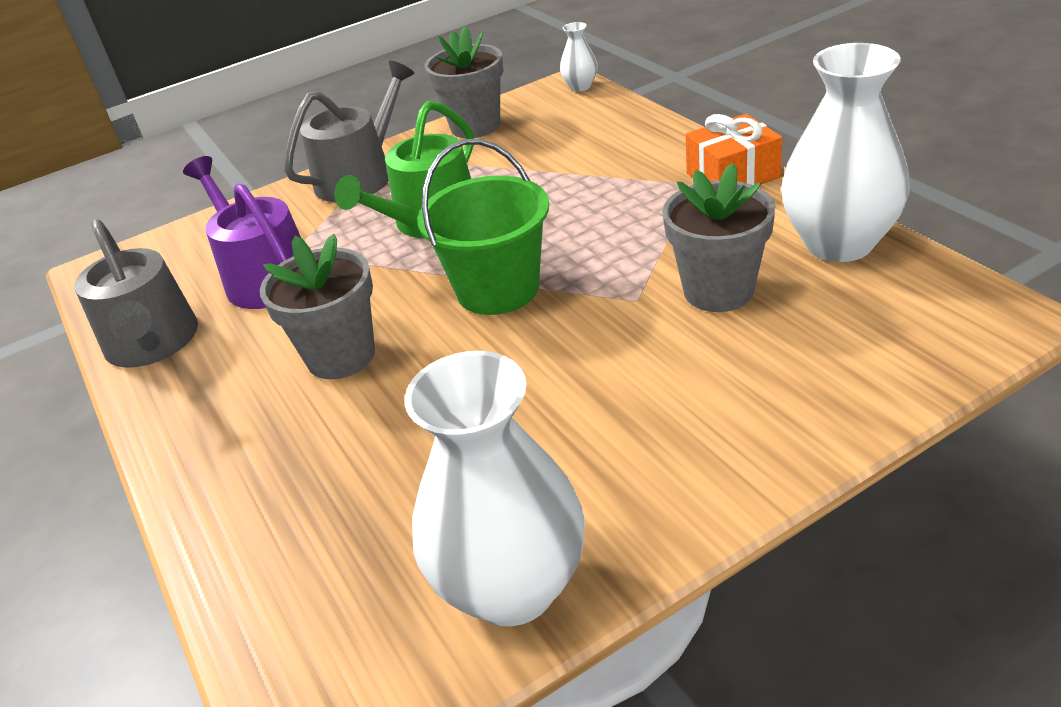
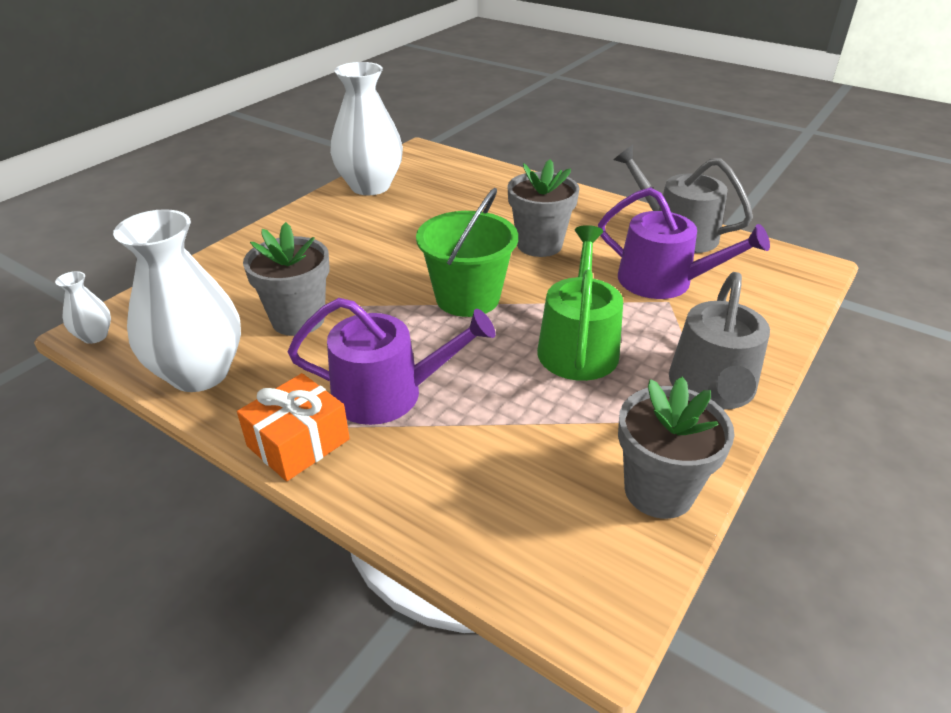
camera: 150 degrees right, 0 degrees up
white vase [560,22,598,91] -> white vase moved to [55,271,111,344]
none -> purple watering can [288,298,496,425]

